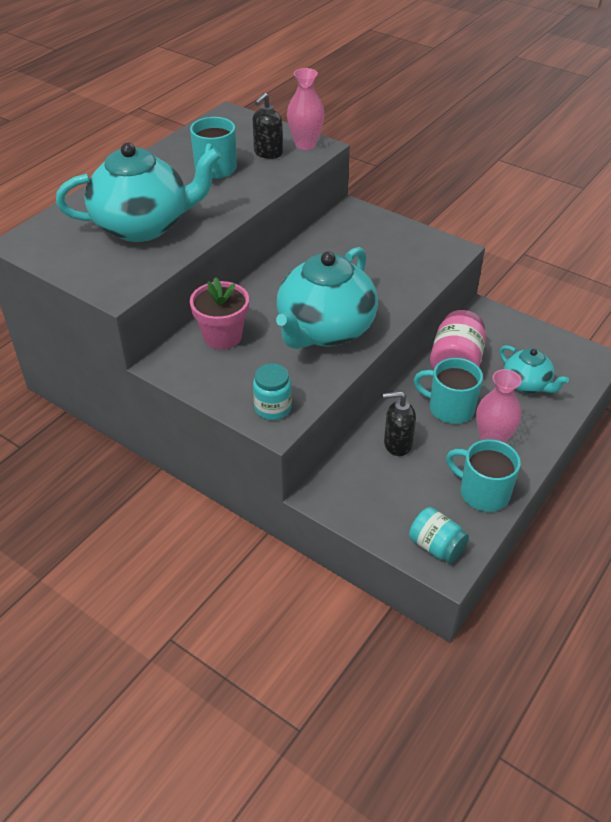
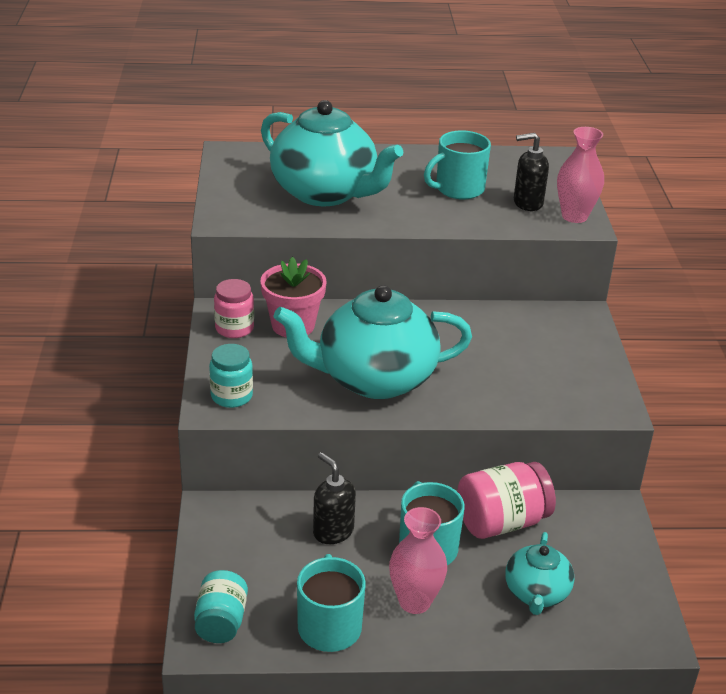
camera: 50 degrees right, 10 degrees down
none -> pink jar [214,279,254,338]

